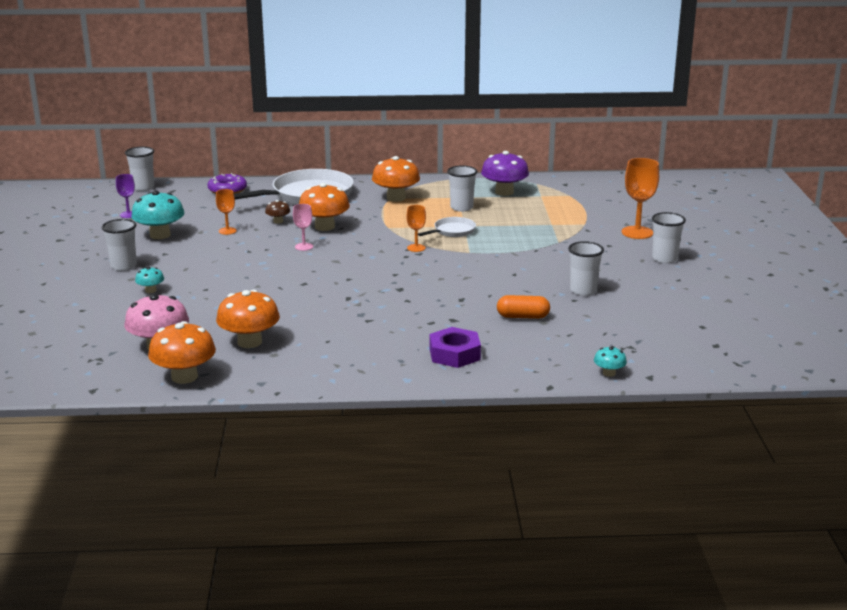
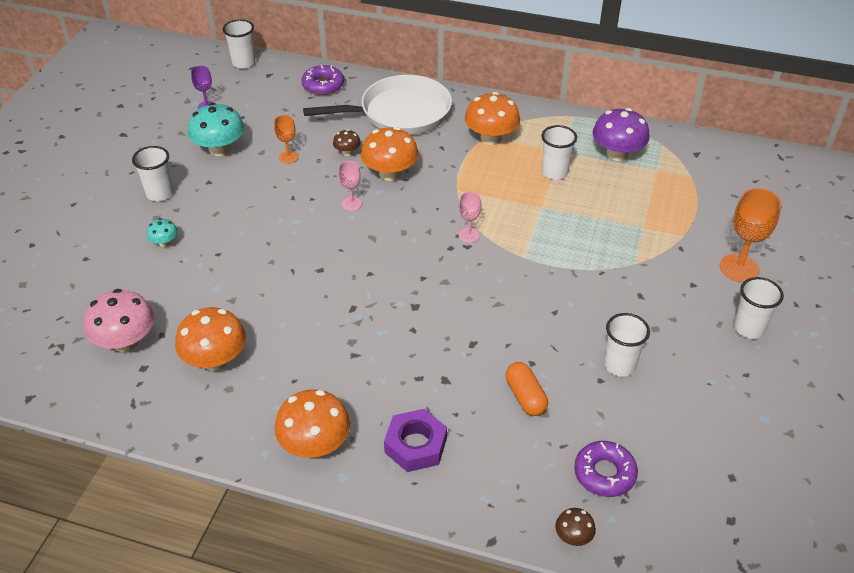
camera: 20 degrees right, 20 degrees up
orange mushroom [148,321,216,384] -> orange mushroom moved to [274,389,350,458]
orange goblet [406,205,426,252] -> pink goblet [458,192,482,243]
white pan [418,217,476,237] -> none
orange capsule [497,295,550,319] -> orange capsule turned 45 degrees clockwise [506,362,548,416]
turquoise mushroom [594,346,627,377] -> brown mushroom [555,508,596,546]
none -> purple donut [574,441,638,497]

